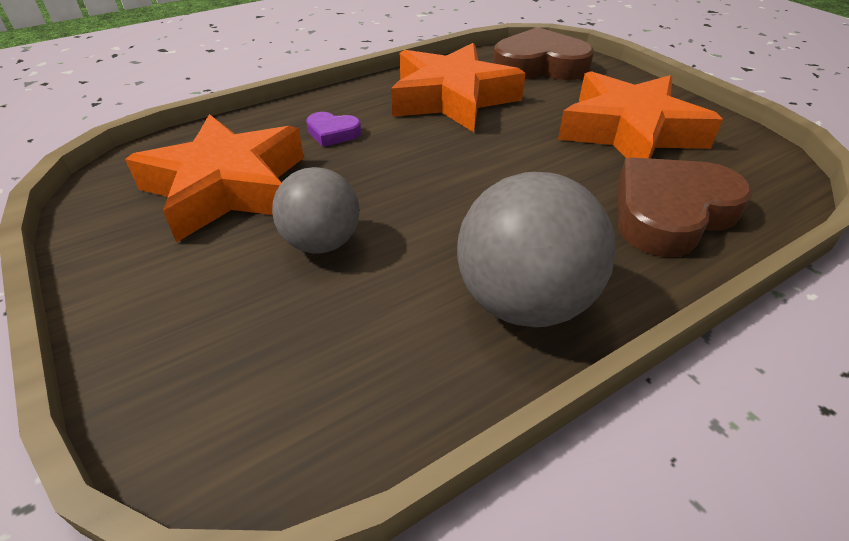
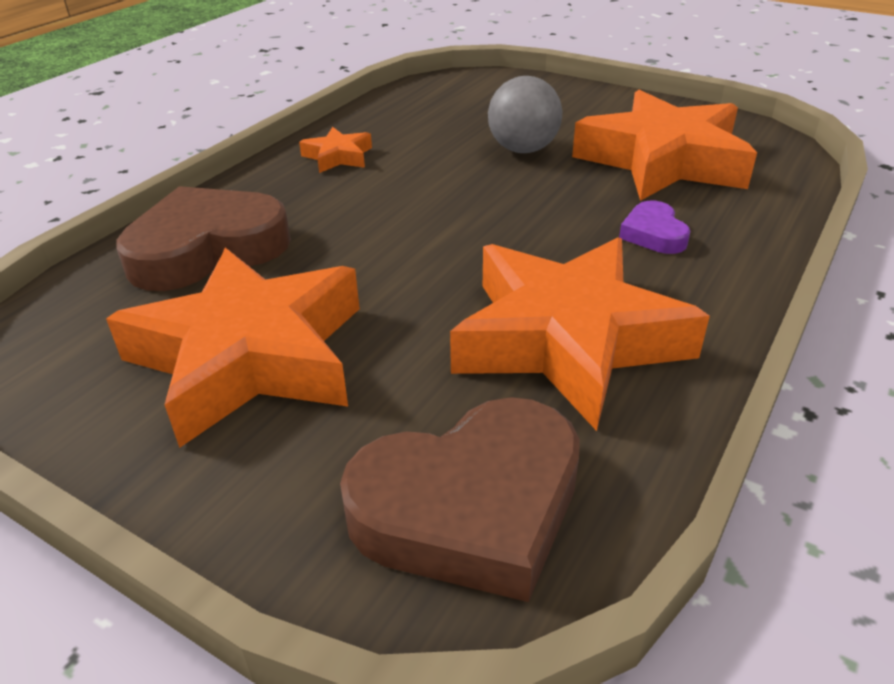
camera: 155 degrees right, 5 degrees down
purple heart [306,112,361,147] -> purple heart turned 90 degrees counterclockwise [619,201,690,254]
grey ball [457,172,616,327] -> orange star [299,127,372,173]
brown heart [618,157,752,257] -> brown heart turned 150 degrees counterclockwise [116,186,291,291]

